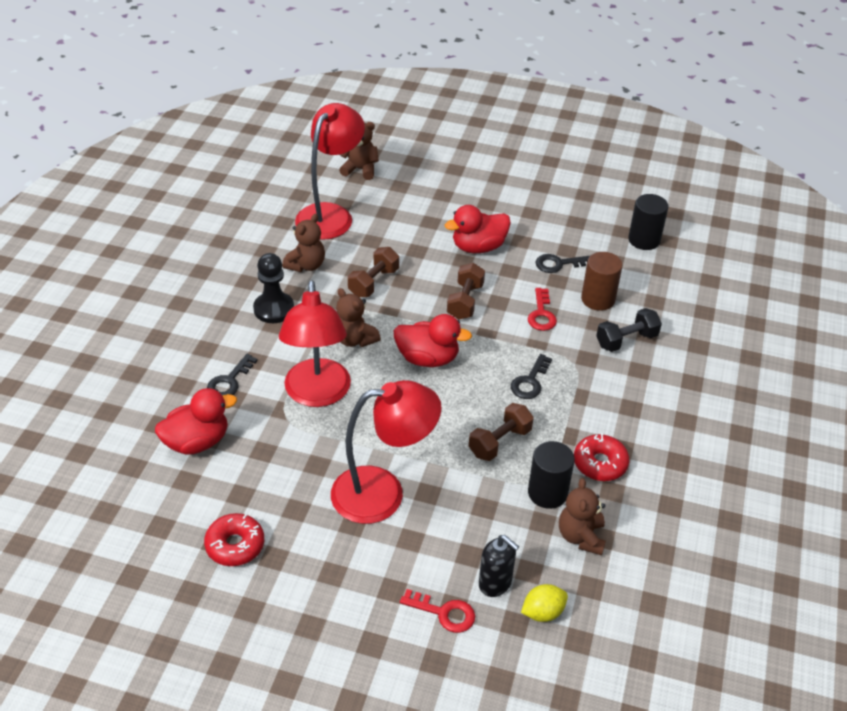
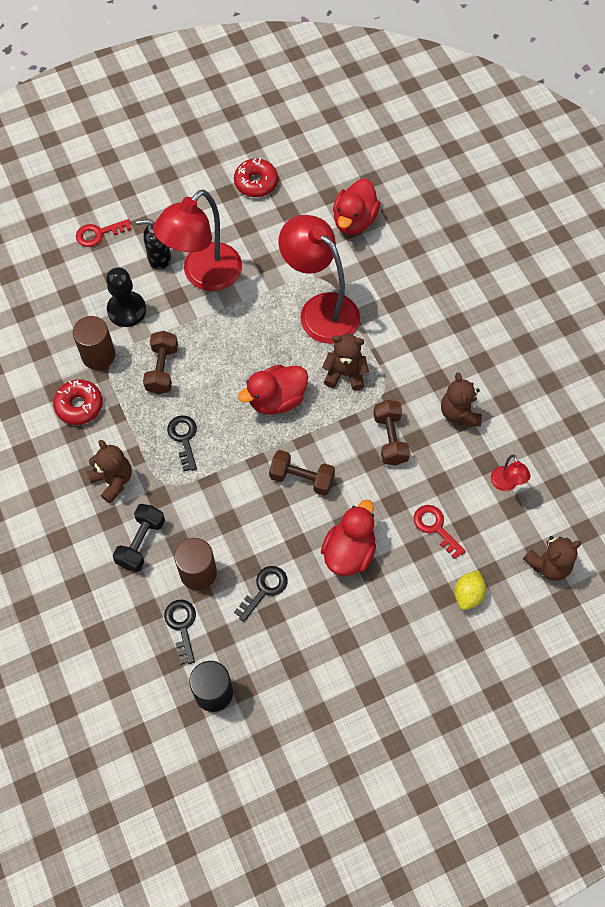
camera: 140 degrees right, 20 degrees up
black key [207,354,258,396] -> black key moved to [164,600,196,665]
black pawn [253,253,294,323] -> black pawn moved to [106,267,146,327]
red lamp [295,103,365,240] -> red lamp [491,455,530,491], size x0.43
brown dumbbell [447,263,485,320] -> brown dumbbell turned 45 degrees counterclockwise [269,450,335,496]
black soap dispenser [479,535,519,597] -> black soap dispenser moved to [136,219,171,270]
yellow lemon [521,584,568,622] -> yellow lemon moved to [454,570,486,610]
red key [528,288,557,331] -> red key moved to [414,505,466,559]
black cylinder [528,441,575,509] -> brown cylinder [73,316,115,370]
brown teddy bear [559,478,606,555] -> brown teddy bear moved to [87,440,132,504]

